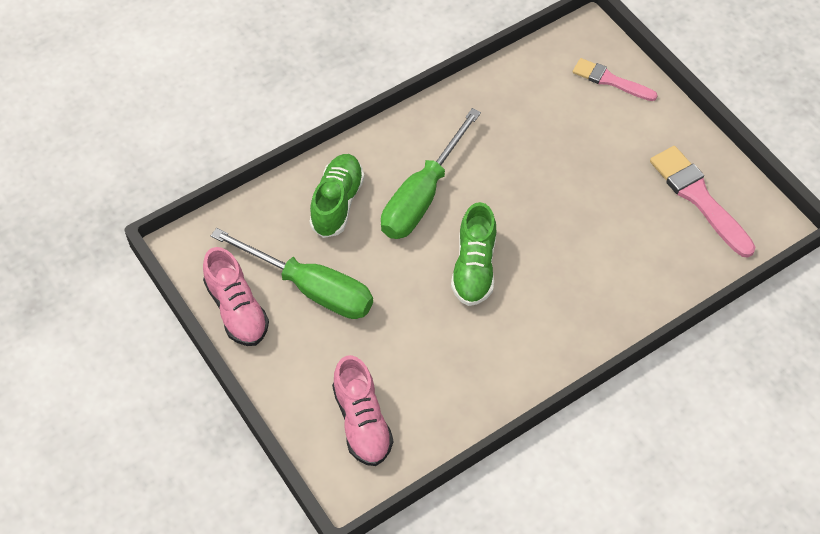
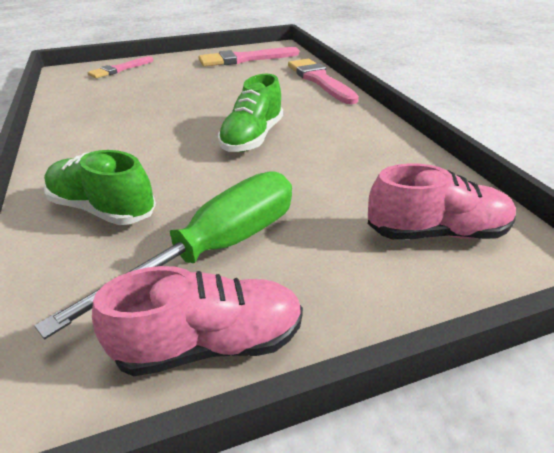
camera: 75 degrees left, 20 degrees down
green screwdriver [381,108,481,239] -> none
green shoe [451,202,496,306] -> green shoe turned 90 degrees clockwise [218,74,283,152]
none -> pink brush [288,59,359,104]

